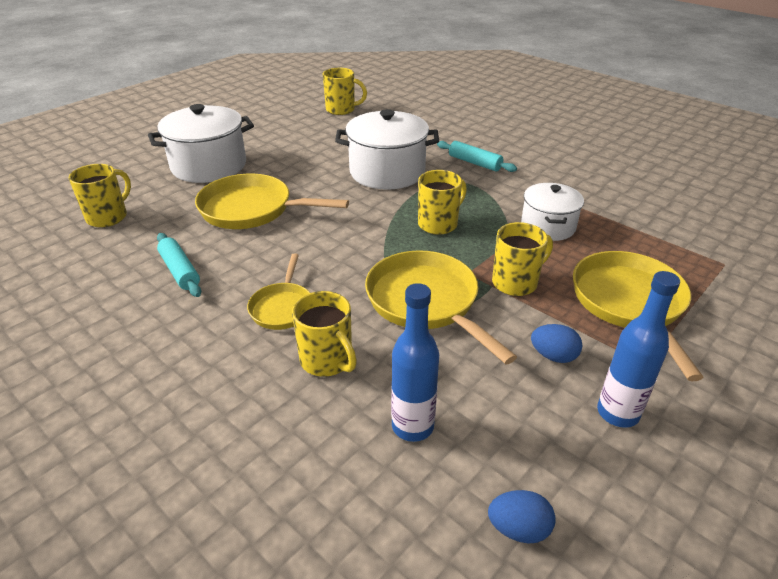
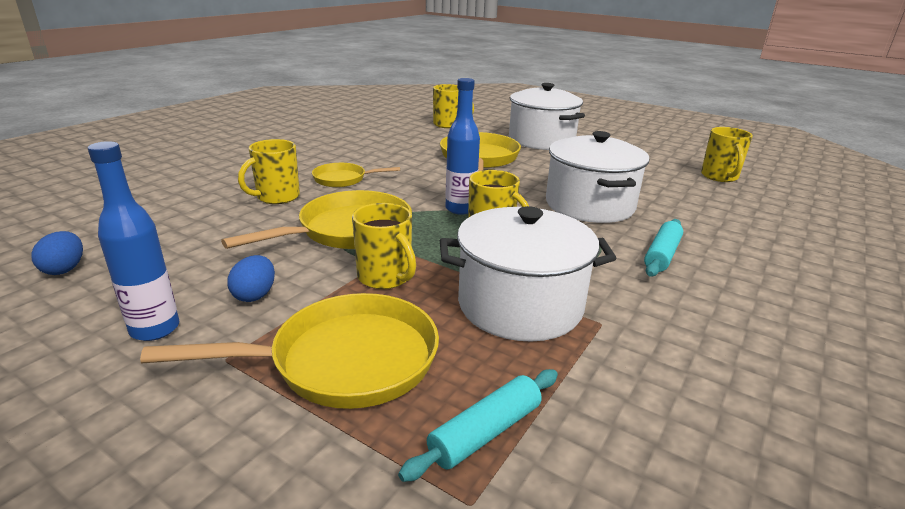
camera: 80 degrees right, 10 degrees down
turquoise rolling pin [157,233,201,297] -> turquoise rolling pin moved to [398,369,558,482]
blue bottle [391,283,439,442] -> blue bottle moved to [445,78,480,215]
white pot [521,183,584,241] -> white pot [440,206,616,342], size x1.60

